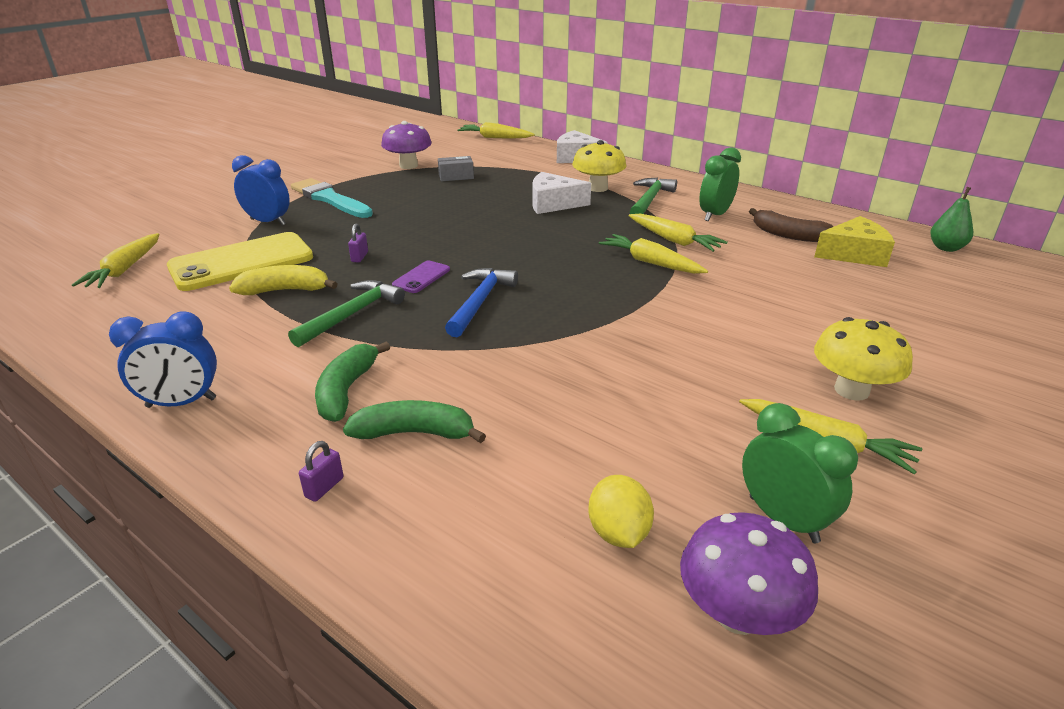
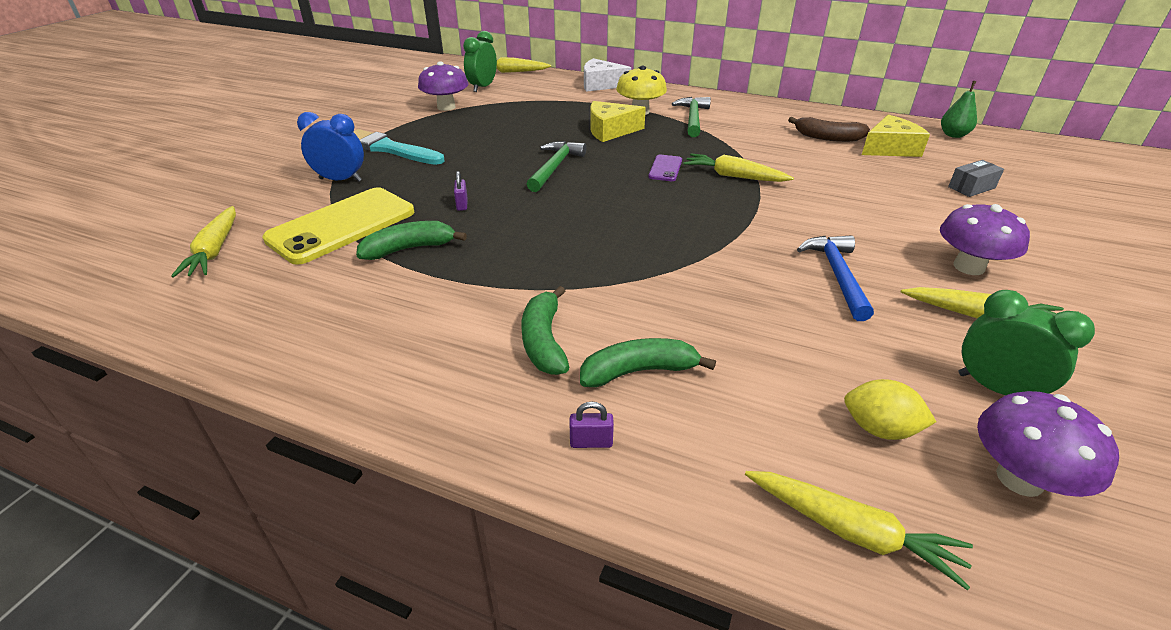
camera: 15 degrees left, 5 degrees up
blue clock [109,311,217,408] -> none
yellow banana [229,265,338,295] -> green banana [356,221,467,260]
green hammer [288,280,405,347] -> green hammer moved to [527,141,586,192]
purple padlock [299,441,344,502] -> purple padlock turned 75 degrees clockwise [570,401,614,448]
purple phone [392,260,450,293] -> purple phone moved to [648,155,682,181]
grey box [438,156,474,181] -> grey box moved to [948,160,1004,197]
blue hammer [445,268,518,337] -> blue hammer moved to [797,235,874,321]
white cheese [532,172,591,214] -> yellow cheese [590,101,646,142]
yellow lemon [588,475,654,548] -> yellow lemon turned 45 degrees counterclockwise [844,379,936,440]
yellow carrot [629,214,728,252] -> yellow carrot moved to [745,471,973,590]
green clock [699,147,741,221] -> green clock moved to [463,31,497,92]
yellow mushroom [814,317,913,401] -> purple mushroom [940,204,1030,275]

